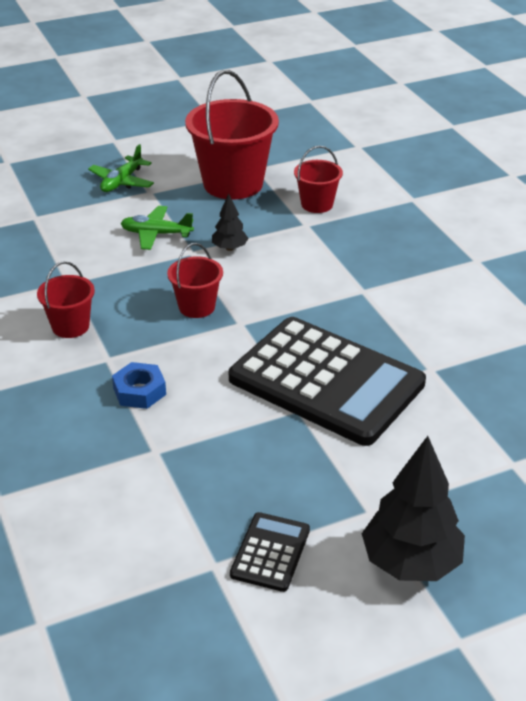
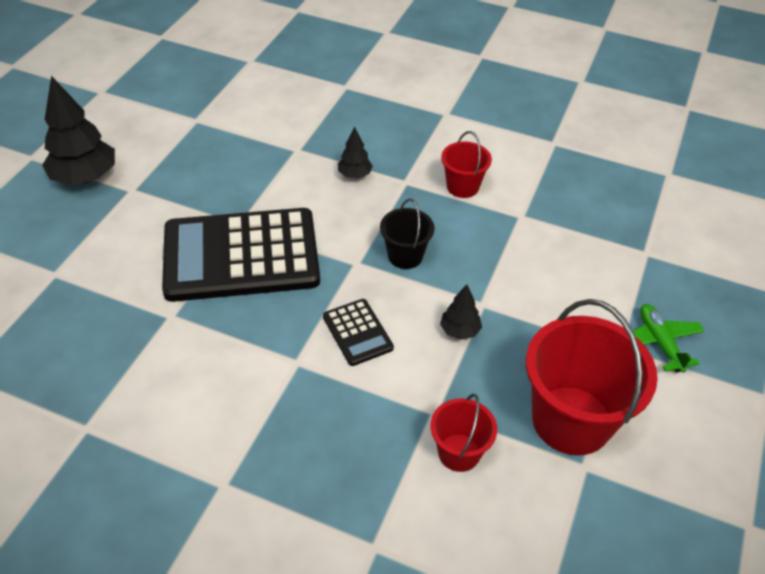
camera: 135 degrees right, 10 degrees up
blue nut [112,362,166,409] -> black tree [338,127,373,178]
green plane [120,206,194,250] -> none
red bucket [167,243,223,318] -> black bucket [380,198,434,269]
black calculator [230,512,310,592] -> black calculator moved to [323,299,394,366]

